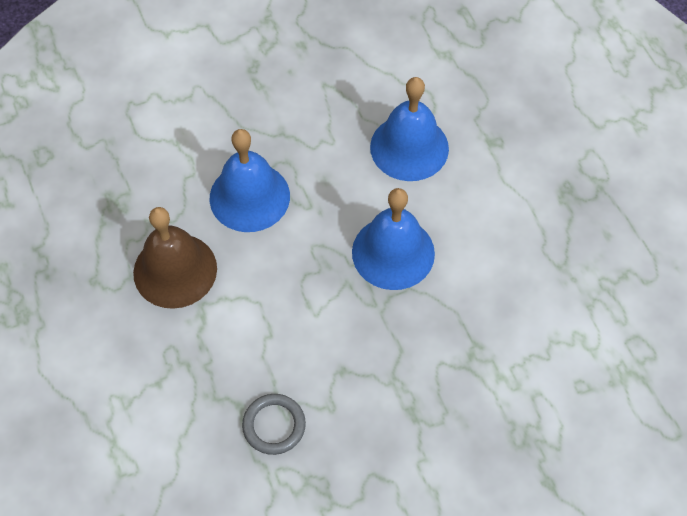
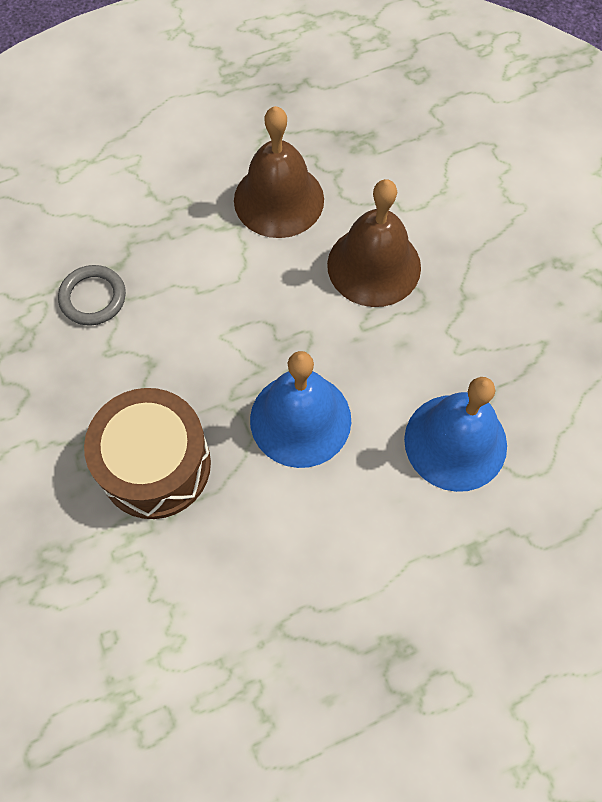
camera: 90 degrees right, 5 degrees up
blue bell [210,129,290,232] -> brown bell [327,179,421,307]
none -> brown drum [84,388,211,519]

